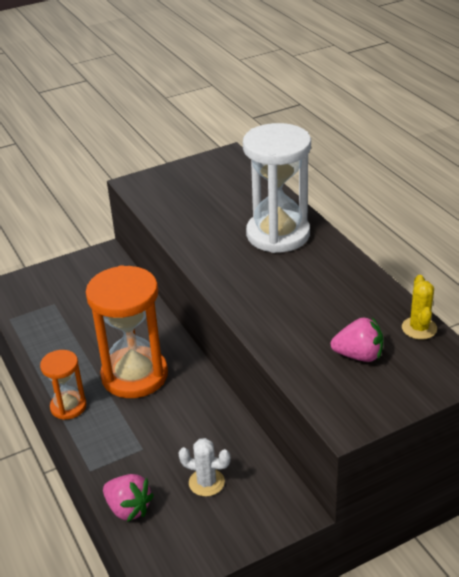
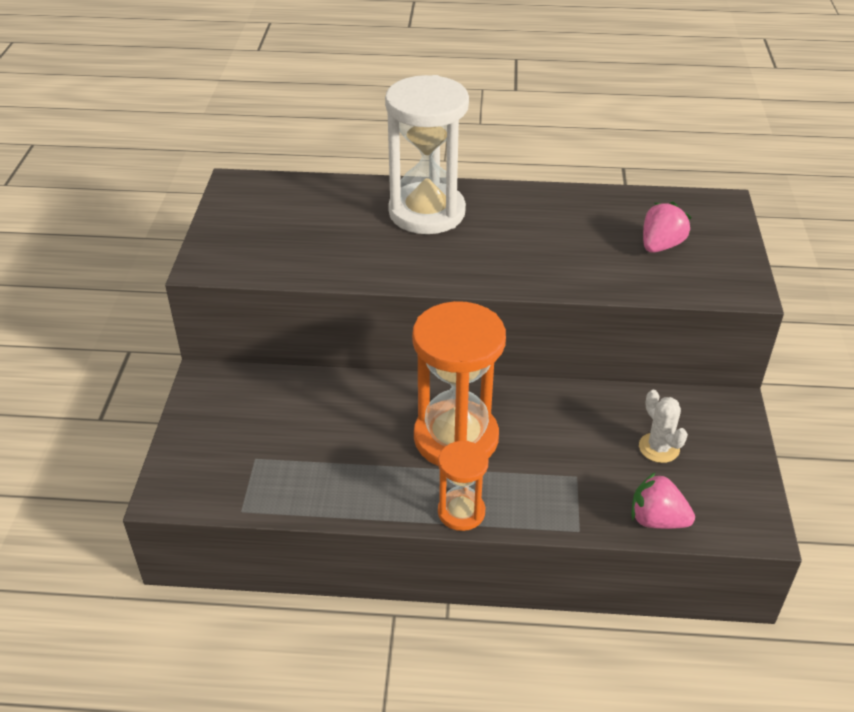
camera: 60 degrees left, 5 degrees up
pink strawberry [103,474,154,522] -> pink strawberry turned 135 degrees counterclockwise [631,472,695,529]
white cactus [178,438,230,497] -> white cactus turned 75 degrees counterclockwise [639,390,688,463]
yellow cactus [402,275,437,340] -> none

